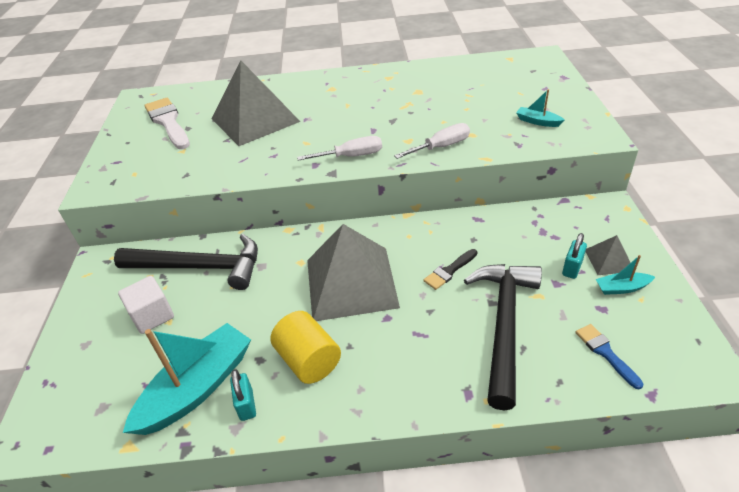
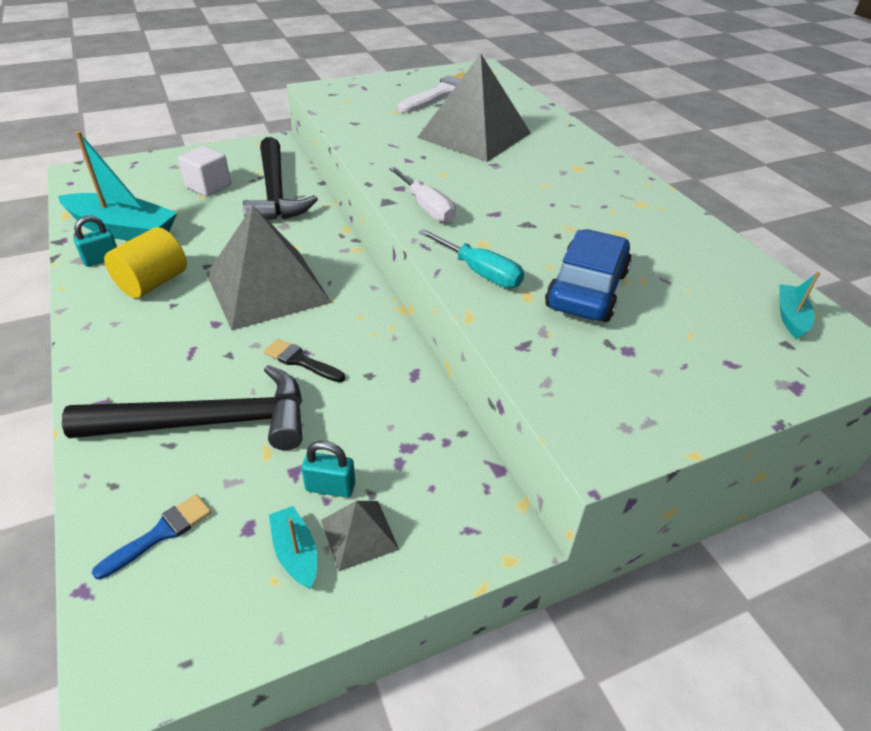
camera: 65 degrees right, 0 degrees up
white screwdriver [394,123,470,159] -> turquoise screwdriver [419,229,524,288]
turquoise boat [516,89,564,127] -> turquoise boat moved to [779,272,820,339]
none -> blue car [545,229,632,322]

